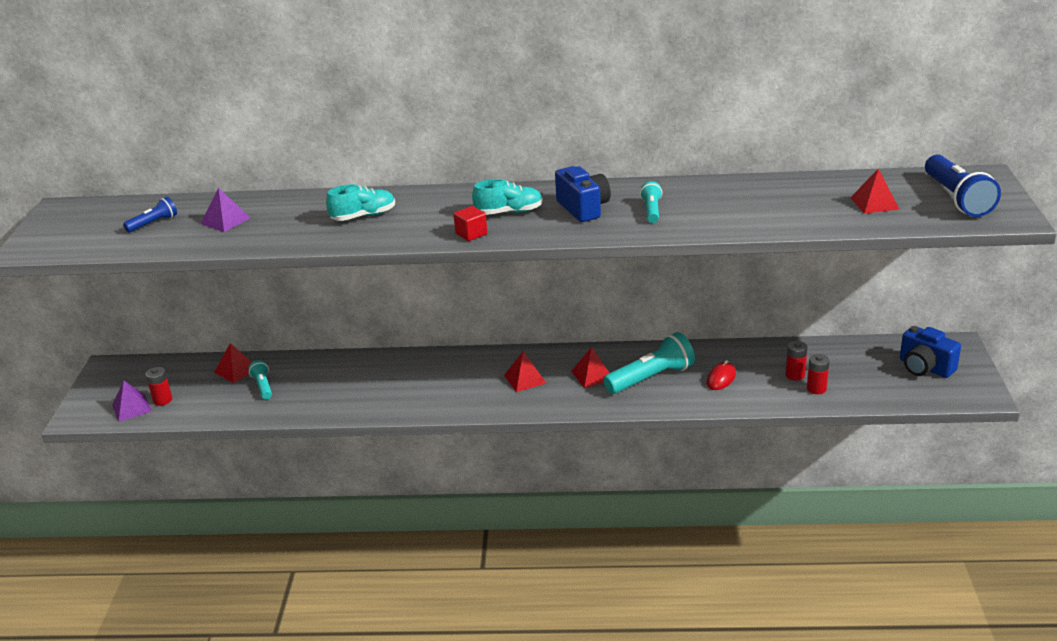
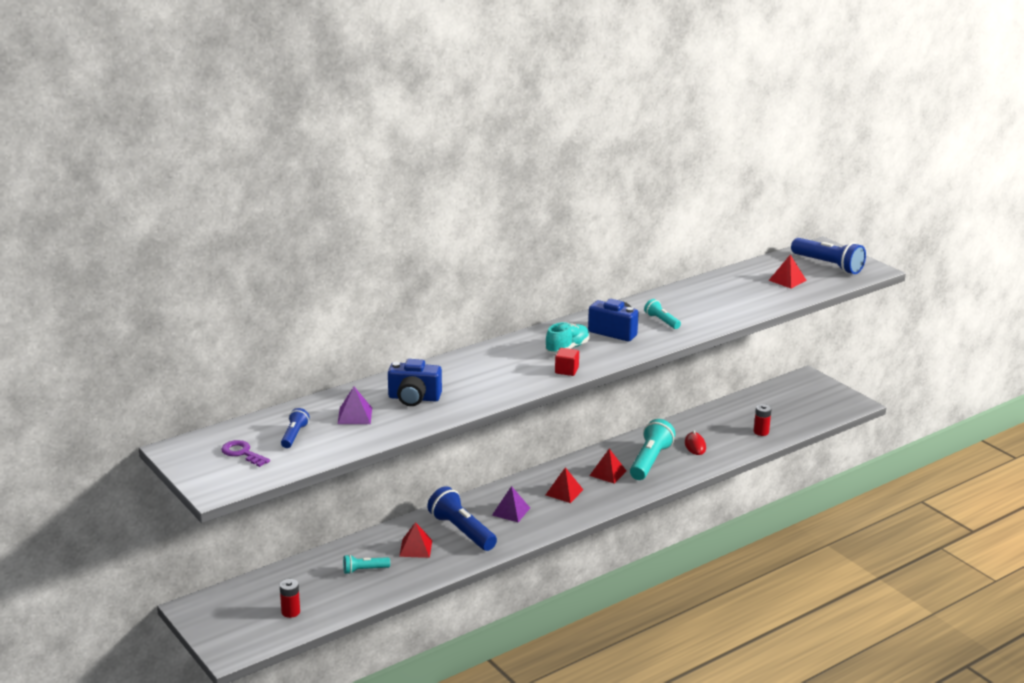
camera: 40 degrees left, 5 degrees down
purple pyramid [112,381,152,422] -> purple pyramid moved to [492,486,530,522]
red pyramid [214,343,252,383] -> red pyramid moved to [399,522,432,558]
turquoise flashlight [248,360,272,400] -> turquoise flashlight turned 45 degrees counterclockwise [343,555,390,574]
turquoise shoe [326,184,395,221] -> none
red battery [786,341,807,381] -> none
blue camera [900,326,961,378] -> blue camera moved to [388,359,442,406]
none -> purple key [221,440,270,467]
none -> blue flashlight [427,486,497,551]

